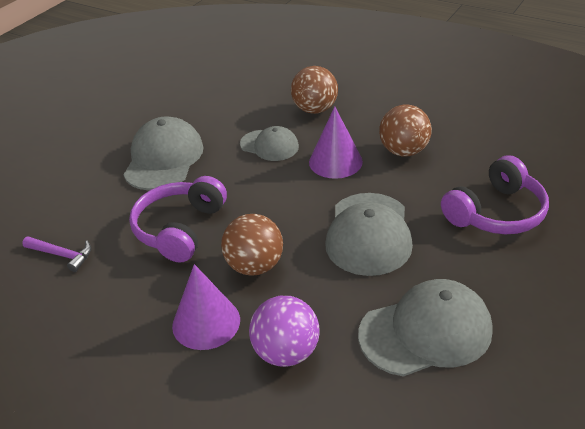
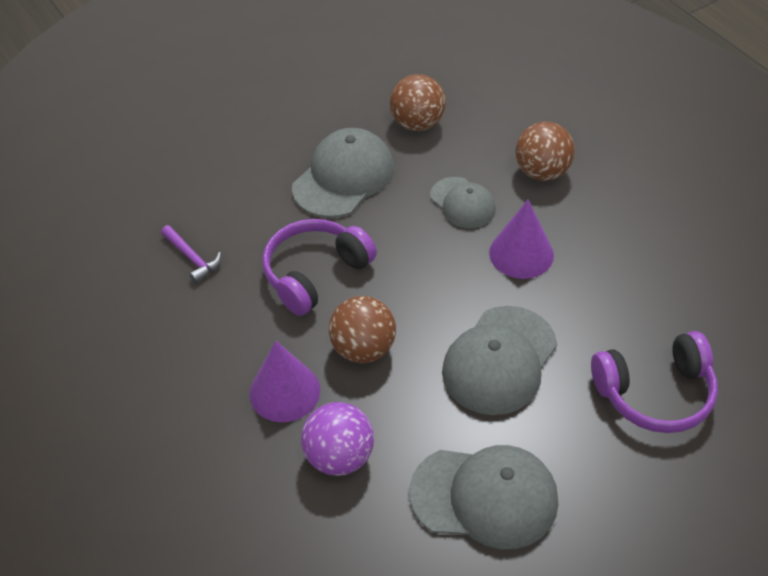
camera: 25 degrees right, 10 degrees up
brown ball [379,104,432,156] -> brown ball moved to [390,74,446,131]

